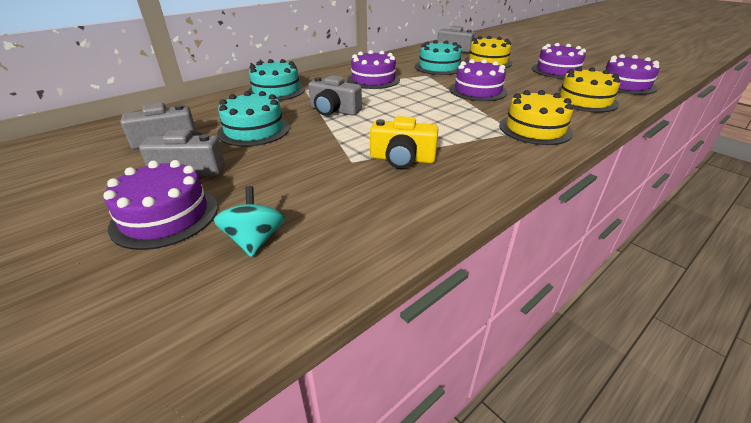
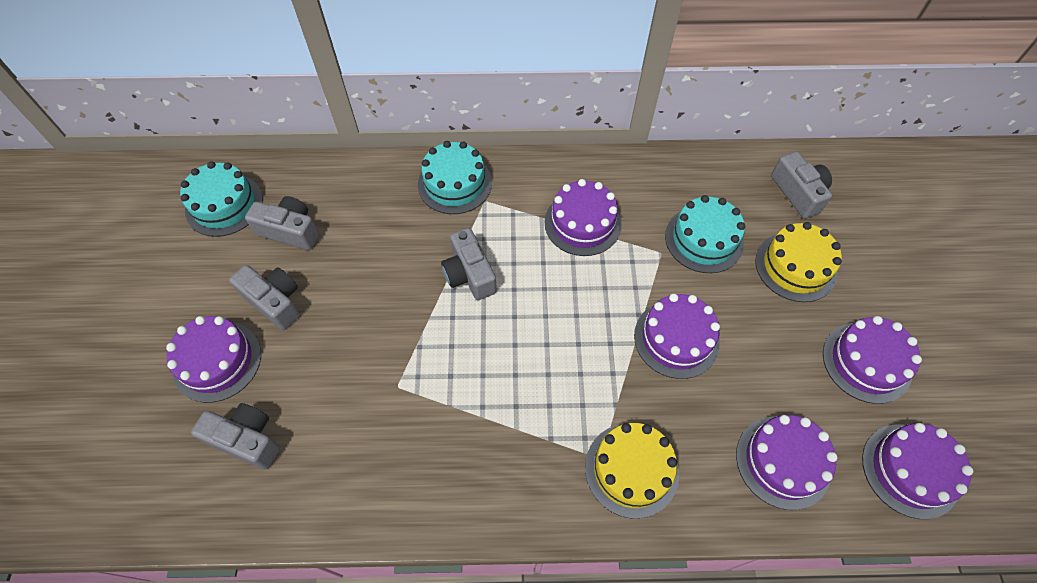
camera: 40 degrees right, 25 degrees up
turquoise spinning top [214,186,285,257] -> grey camera [191,403,280,470]
turquoise cake [217,91,290,146] -> turquoise cake moved to [180,161,263,237]
yellow camera [370,116,439,169] -> none
yellow cake [556,67,620,113] -> purple cake [736,415,837,510]

